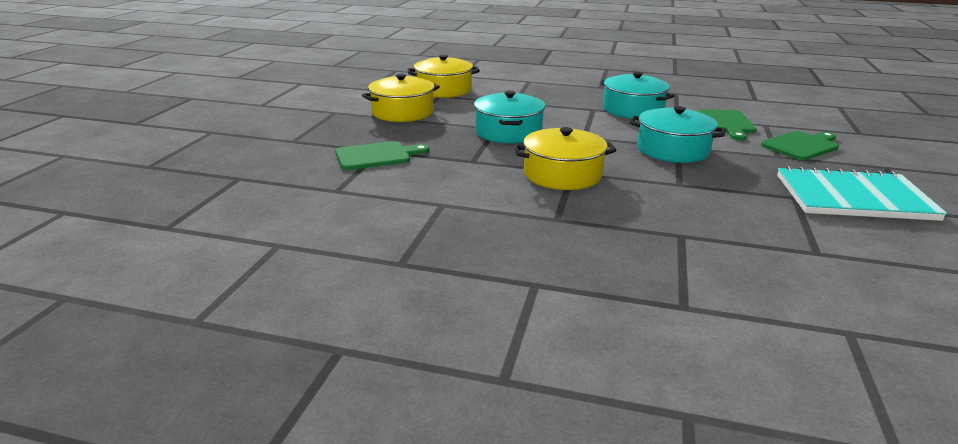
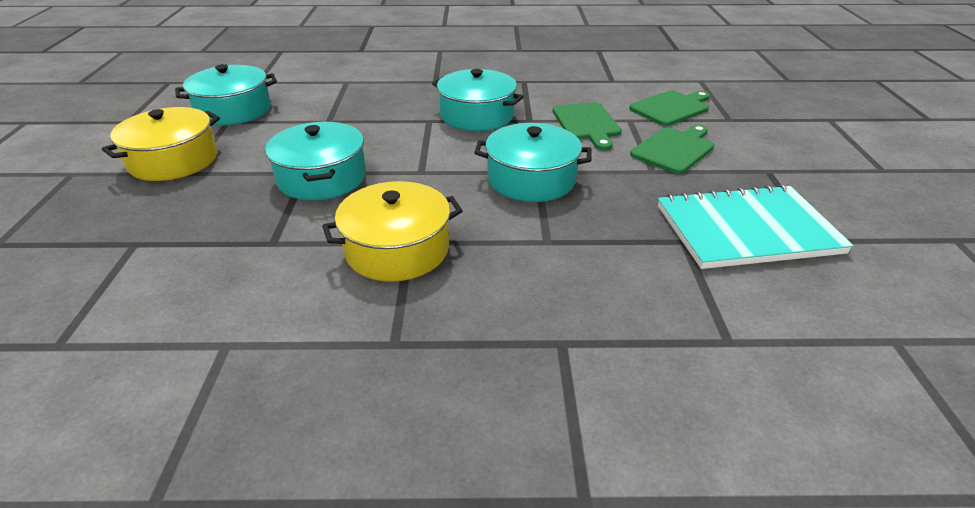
camera: 15 degrees left, 10 degrees up
green cutting board [335,141,429,170] -> green cutting board moved to [629,91,710,126]
yellow pot [407,55,480,98] -> turquoise pot [175,64,277,126]

